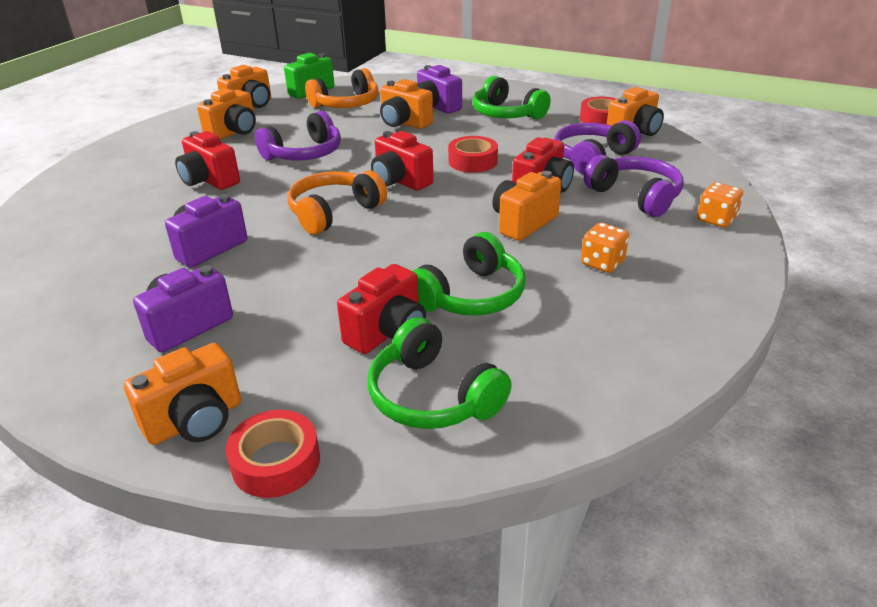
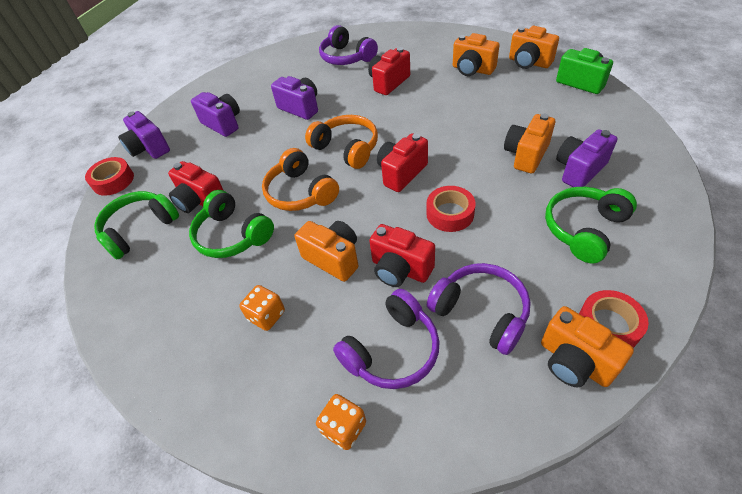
camera: 90 degrees right, 15 degrees up
orange camera [124,343,241,445] -> purple camera [118,111,170,159]
purple headphones [255,111,341,161] -> purple headphones moved to [319,25,378,65]
orange headphones [305,68,379,108] -> orange headphones moved to [262,148,339,211]

